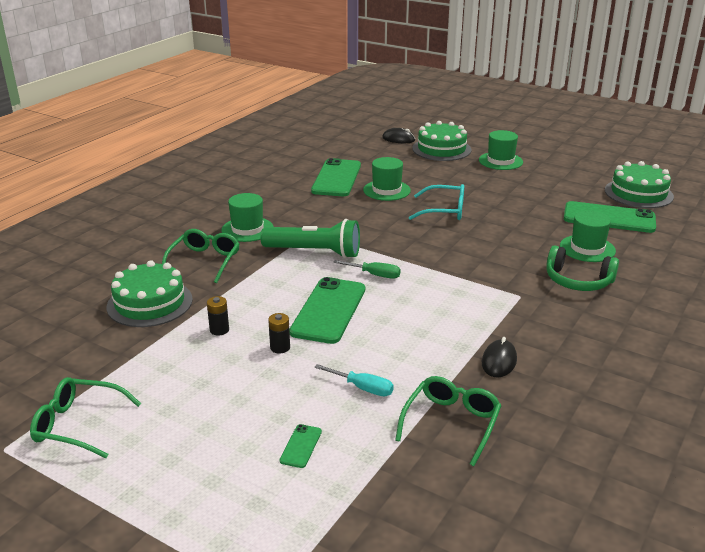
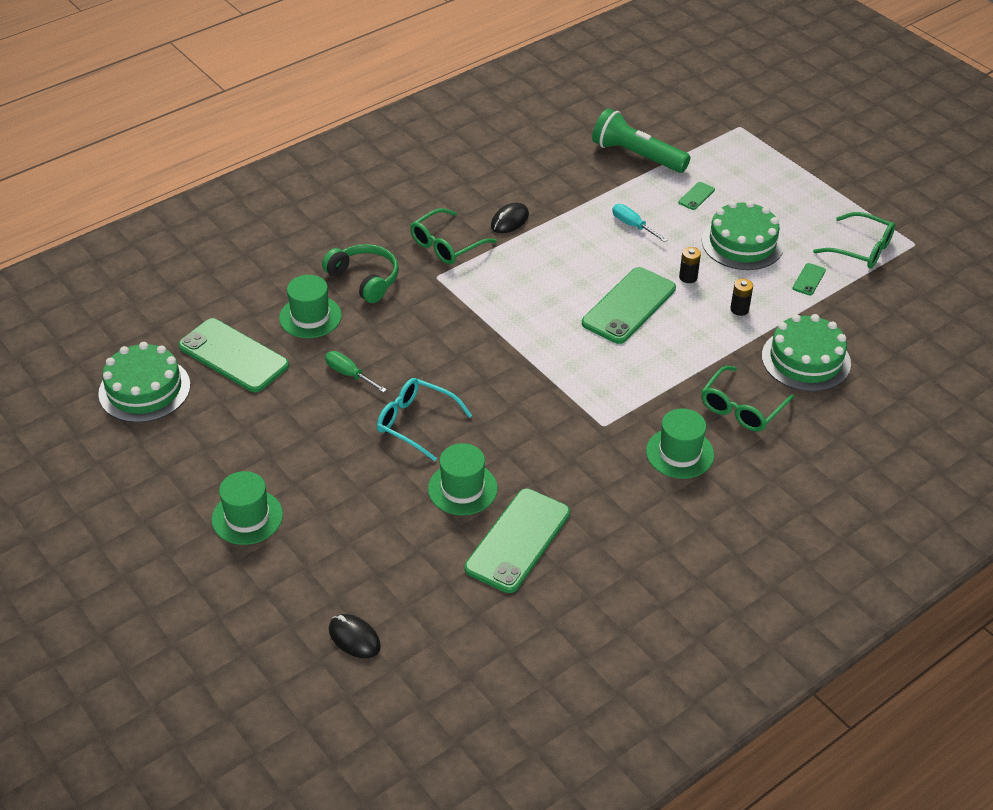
camera: 160 degrees left, 15 degrees up
green flashlight [261,219,360,258] -> green flashlight moved to [592,108,690,173]
green screwdriver [333,260,401,279] -> green screwdriver moved to [325,351,387,393]
green glasses [395,376,502,466] -> green glasses moved to [410,208,497,264]
green cake [412,121,471,161] -> green cake moved to [702,201,784,270]
none -> green phone [792,263,826,295]

